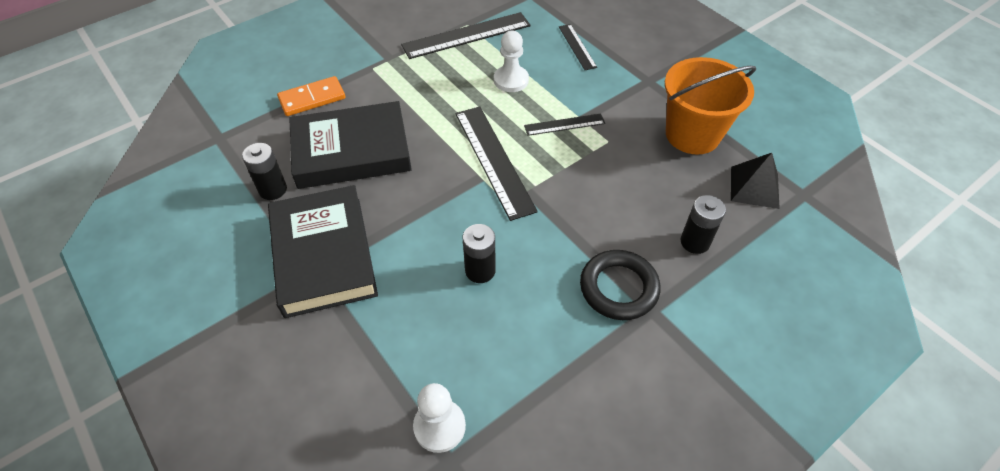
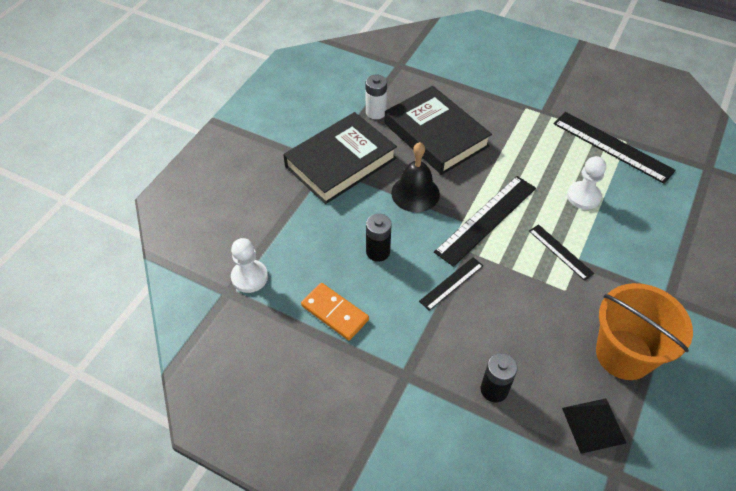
camera: 65 degrees right, 0 degrees up
black battery [242,143,287,200] -> white battery [366,75,387,119]
orange domino [277,76,345,116] -> orange domino moved to [301,283,369,340]
black ruler [559,24,597,70] -> black ruler moved to [419,257,483,311]
black ring [580,250,661,320] -> none
none -> black bell [391,142,440,212]

